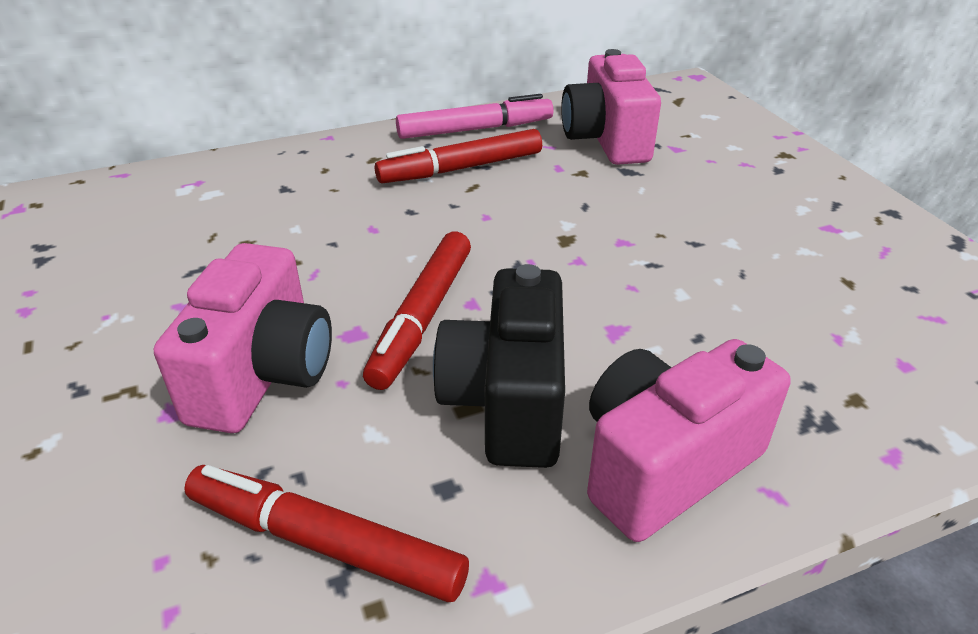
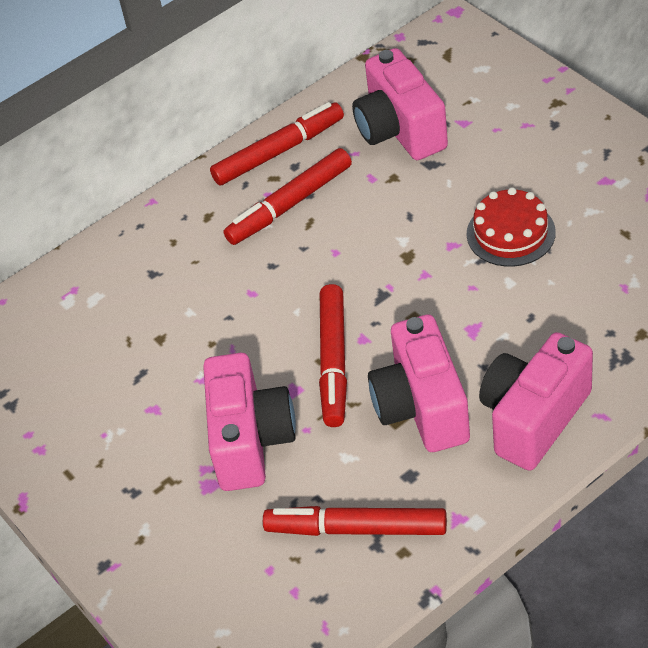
camera: 10 degrees left, 10 degrees up
pink marker [396,94,554,139] -> red marker [210,102,344,185]
black camera [433,264,565,468] -> pink camera [368,314,470,452]
none -> red cake [466,187,556,267]

